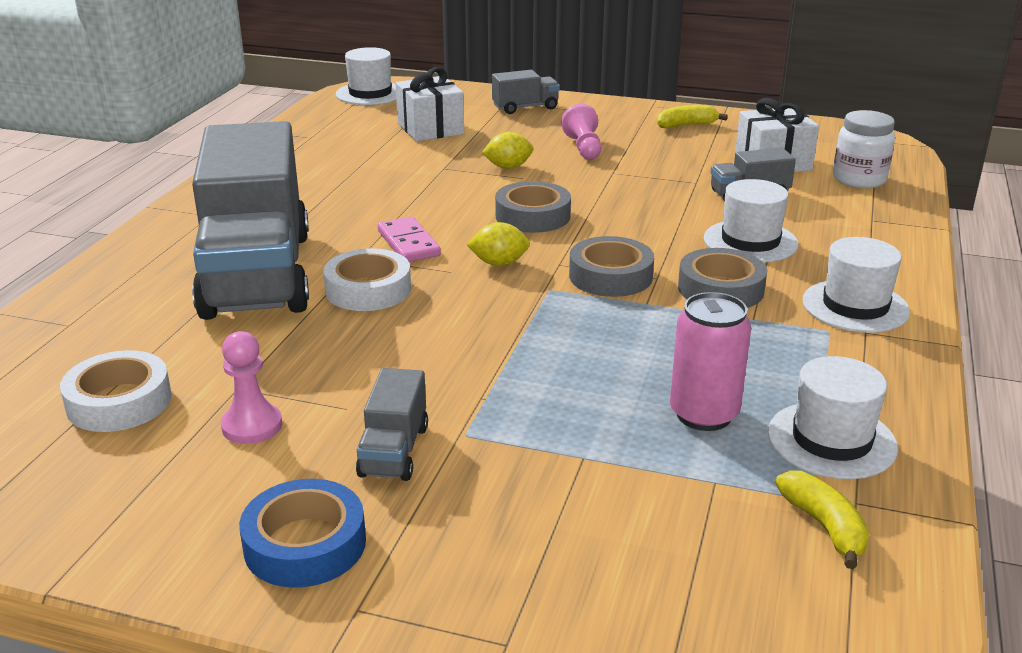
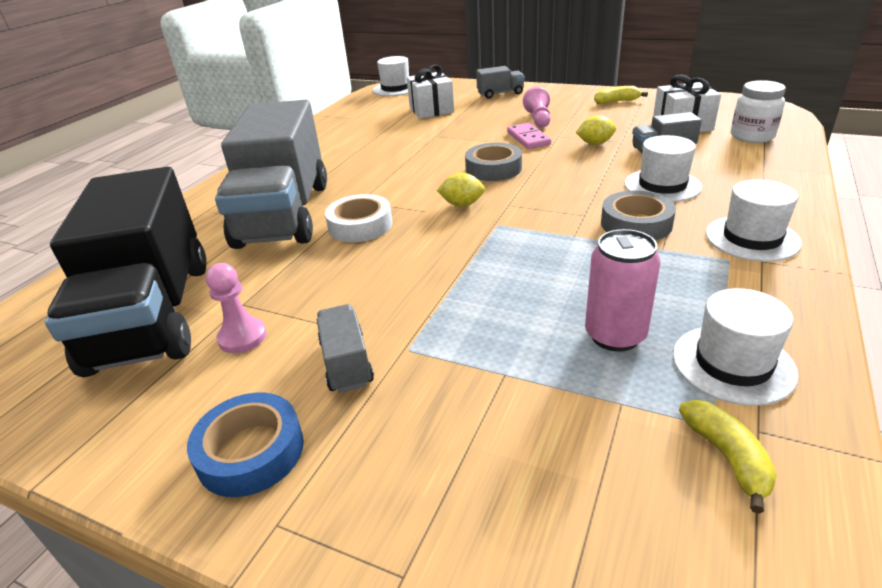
camera: 10 degrees right, 5 degrees up
white tape [60,350,172,432] -> black truck [45,167,206,377]
grey truck [356,368,428,481] -> grey truck turned 150 degrees clockwise [317,304,374,393]
pink domino [378,216,441,262] -> pink domino moved to [507,123,551,149]
yellow lemon [482,132,533,169] -> yellow lemon moved to [576,115,616,145]
grey tape [569,236,654,297] -> none

